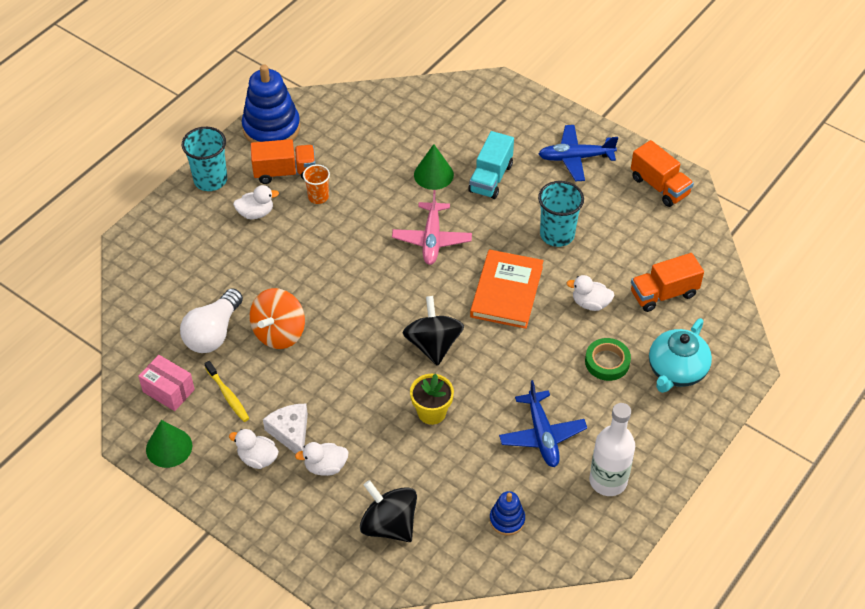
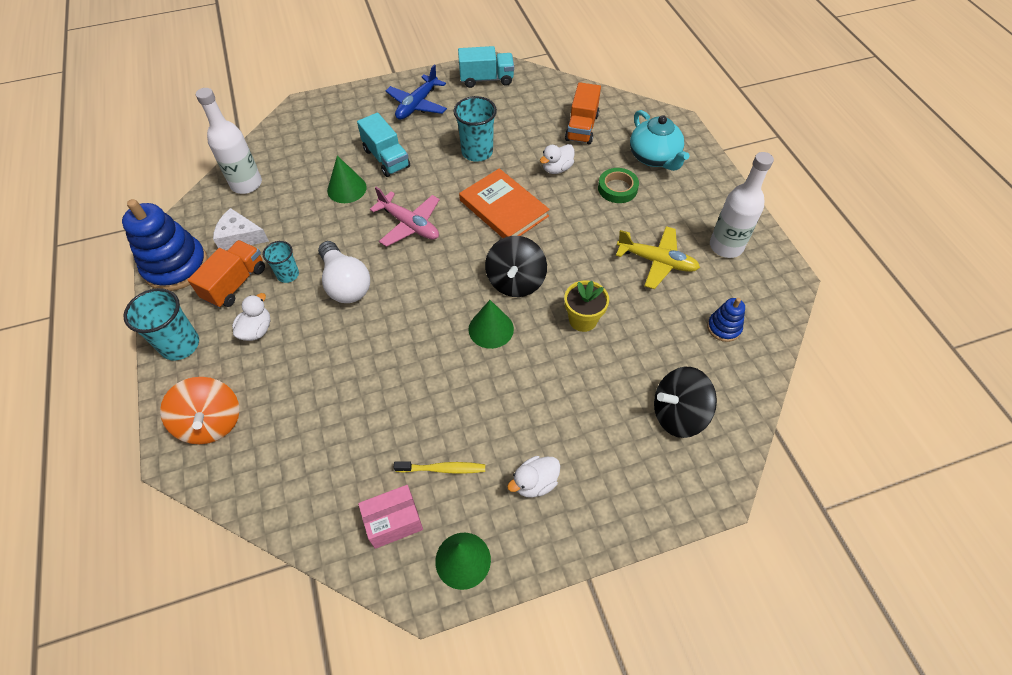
camera: 55 degrees left, 5 degrees up
white light bulb [180,288,243,353] -> white light bulb moved to [318,241,370,303]
orange spinning top [250,288,305,349] -> orange spinning top moved to [160,377,239,444]
white cheese [263,404,308,454] -> white cheese moved to [213,208,269,250]
white duck [295,442,349,476] -> none
orange cup [303,164,330,204] -> turquoise cup [263,241,299,283]
black spinning top [403,296,464,366] -> black spinning top turned 105 degrees counterclockwise [485,236,547,297]
blue plane [499,380,587,467] -> yellow plane [616,226,700,289]
orange truck [631,140,694,207] -> turquoise truck [458,46,514,88]
none -> white bottle [196,88,262,194]
none -> green cone [468,300,514,349]

